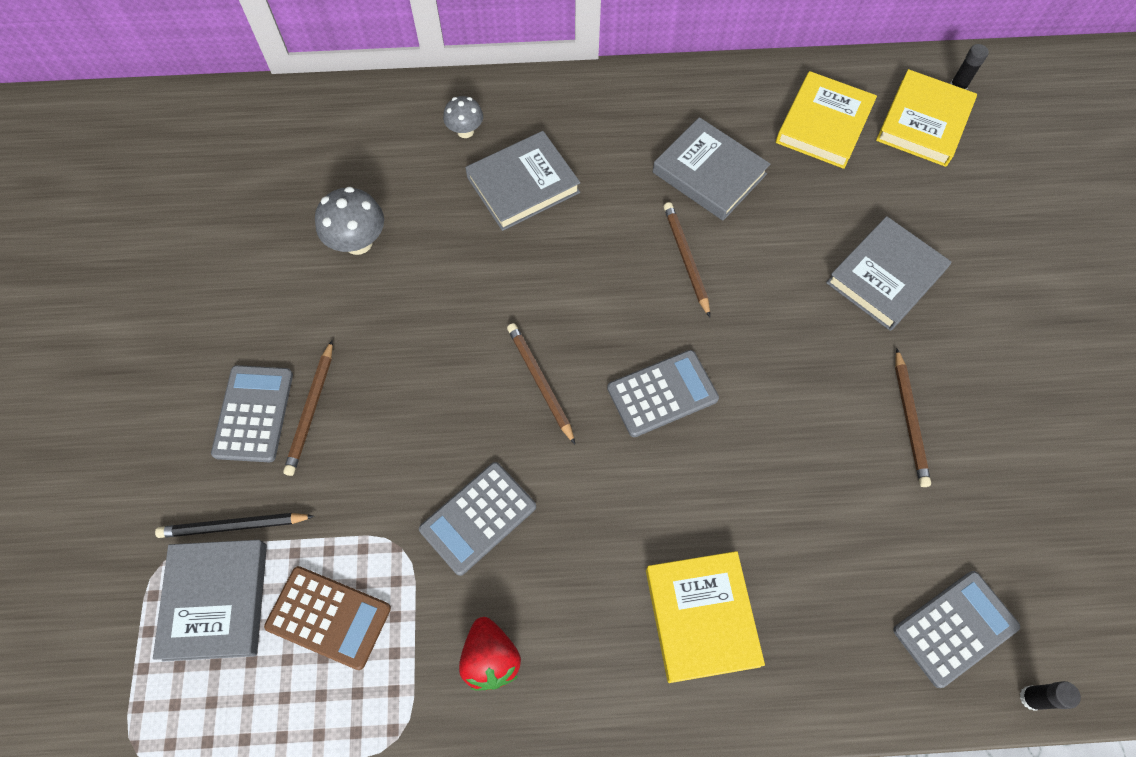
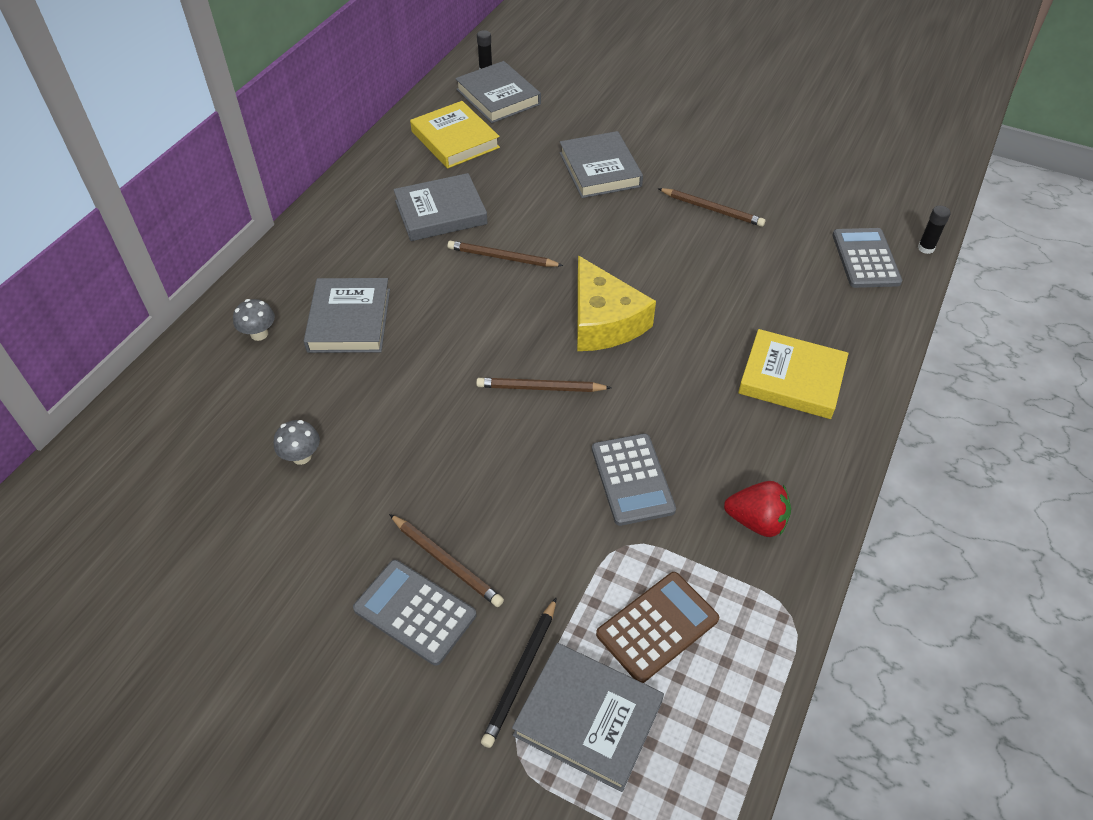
camera: 60 degrees left, 15 degrees down
grey mushroom [315,187,384,255] -> grey mushroom [274,420,320,465], size x0.63
grey calculator [607,350,719,437] -> yellow cheese [577,256,656,351]
yellow book [876,69,977,167] -> grey book [455,61,541,123]

